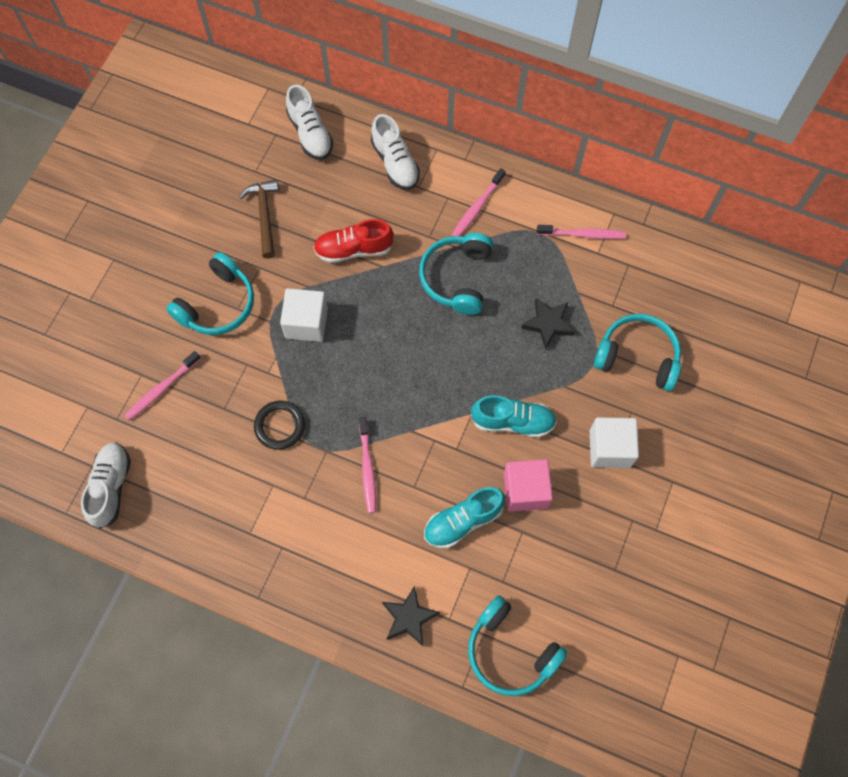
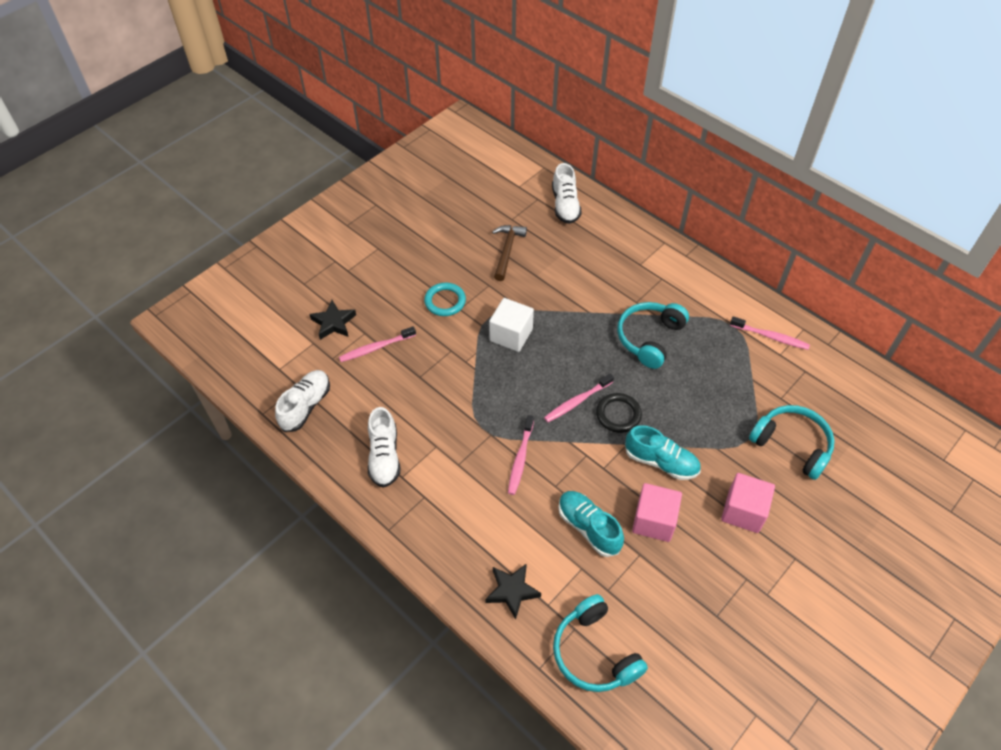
camera: 20 degrees right, 15 degrees down
turquoise headphones [166,252,254,335] -> turquoise ring [424,283,466,316]
black ring [254,401,305,450] -> black ring moved to [596,393,642,433]
red shoe [313,219,394,263] -> none
white shoe [371,114,420,190] -> white shoe moved to [368,407,400,488]
turquoise shoe [424,487,505,549] -> turquoise shoe turned 60 degrees clockwise [559,491,624,557]
pink toothbrush [452,168,506,236] -> pink toothbrush moved to [544,373,614,422]
black star [521,298,575,350] -> black star moved to [309,300,356,340]
white cube [590,417,639,468] -> pink cube [721,473,775,533]

